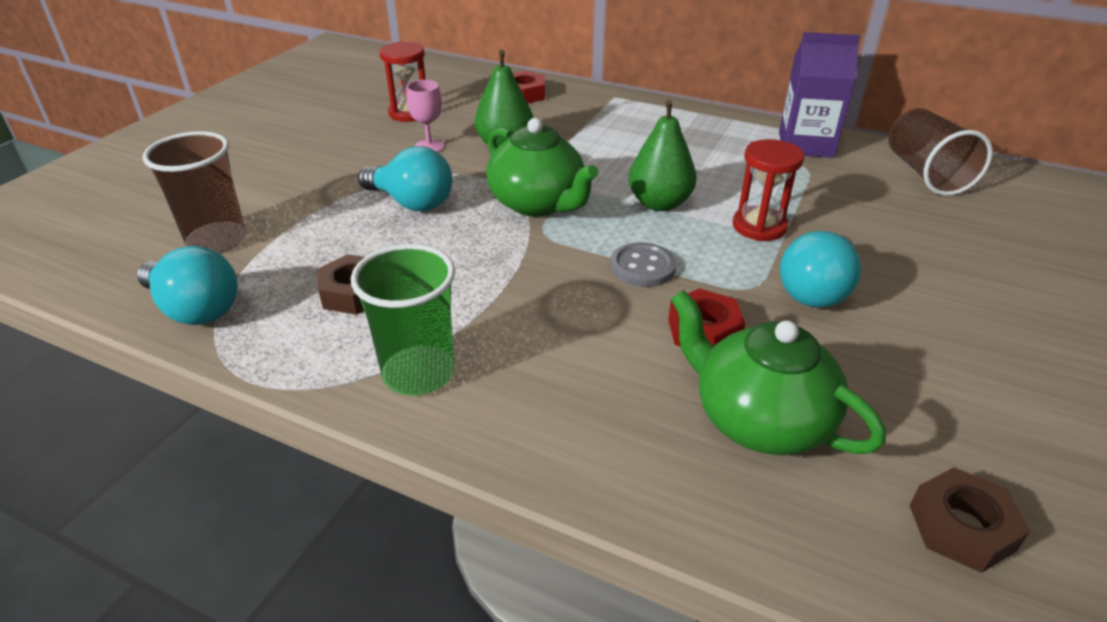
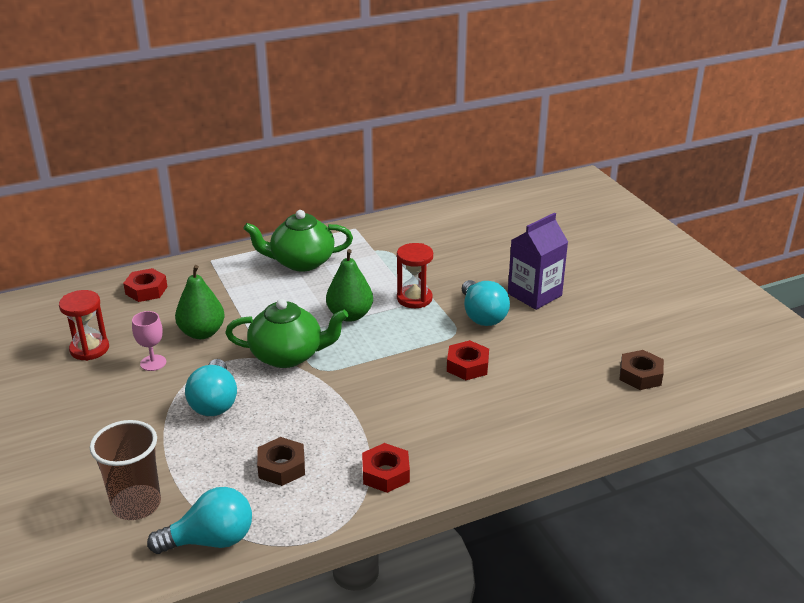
camera: 50 degrees left, 5 degrees down
green cup [351,244,455,395] -> red nut [362,443,410,493]
turquoise light bulb [358,146,452,212] -> turquoise light bulb turned 105 degrees clockwise [185,359,237,416]
grey button [610,242,676,287] -> none
green teapot [671,290,886,455] -> green teapot moved to [243,210,353,271]
purple carton [779,32,861,158] -> purple carton moved to [508,213,568,310]
brown cup [888,108,993,196] -> none

